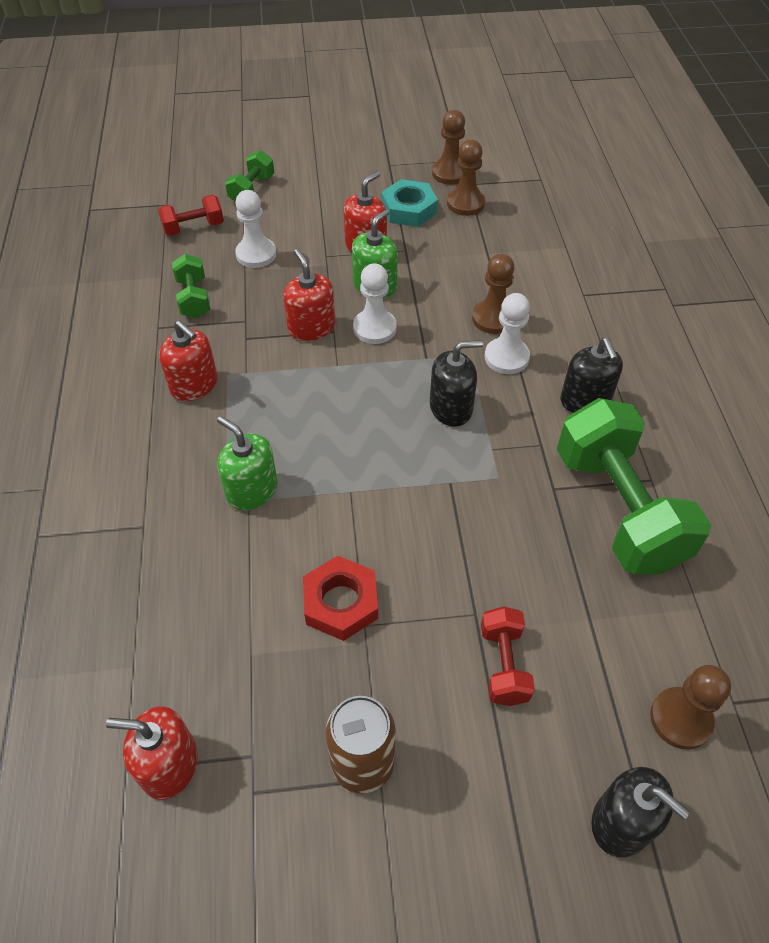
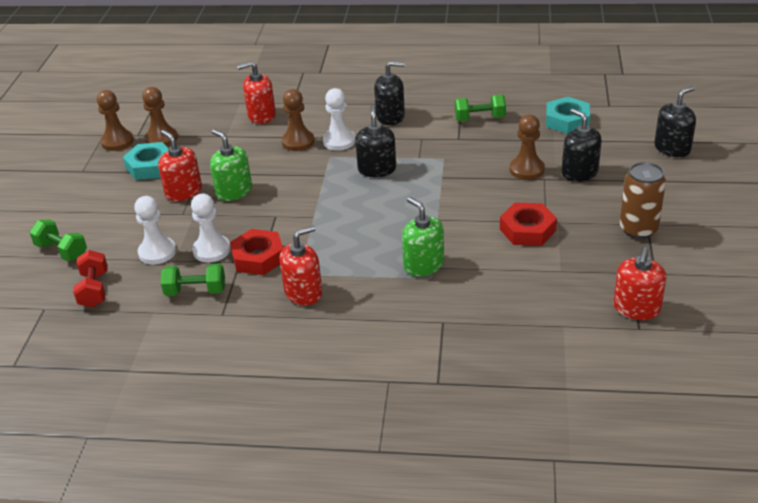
camera: 75 degrees left, 15 degrees down
green soap dispenser [217,416,278,511] -> green soap dispenser turned 90 degrees clockwise [402,197,444,276]
red soap dispenser [283,249,335,341] -> red soap dispenser moved to [237,61,276,124]
white pawn [353,263,397,344] -> white pawn moved to [191,194,231,263]
red dumbbell [481,606,535,706] -> black soap dispenser [562,109,602,182]
green dumbbell [557,398,711,574] -> green dumbbell [455,95,506,121], size x0.47
brown pawn [650,665,731,750] -> brown pawn moved to [510,114,545,180]
none -> red nut [230,229,283,275]
none -> turquoise nut [546,97,590,134]

